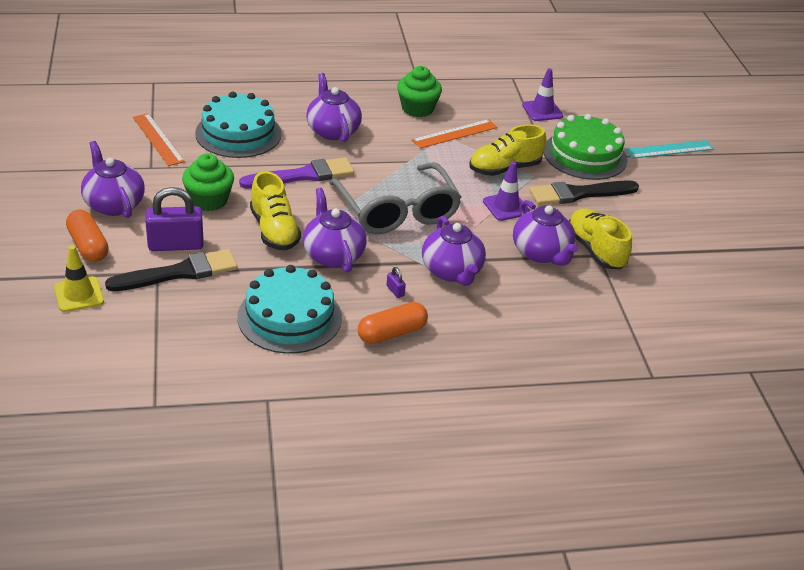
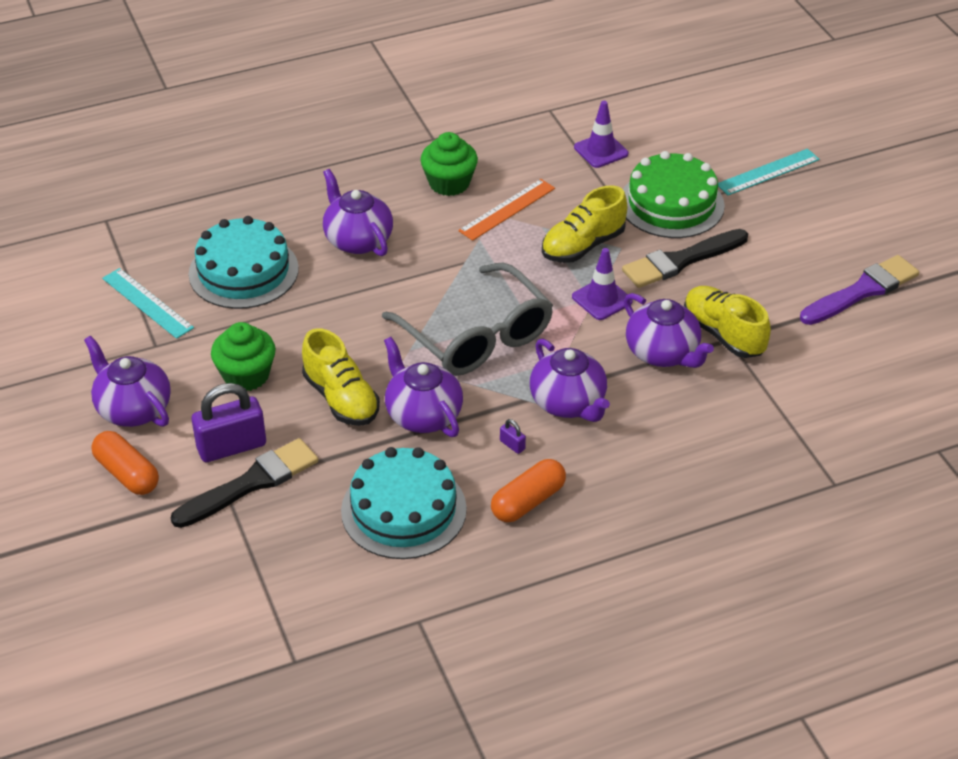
camera: 10 degrees left, 5 degrees up
yellow traffic cone [54,245,104,312] -> none
orange ruler [133,113,185,166] -> turquoise ruler [102,268,194,339]
purple brush [239,157,354,188] -> purple brush moved to [800,255,919,325]

